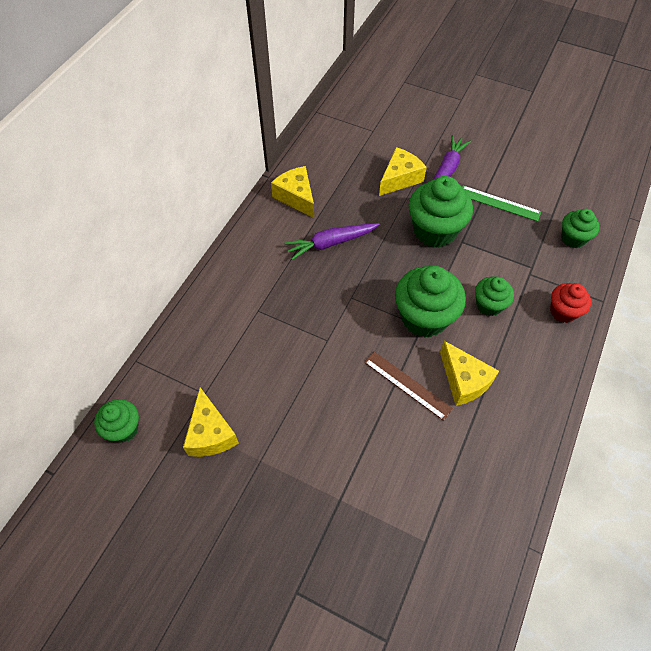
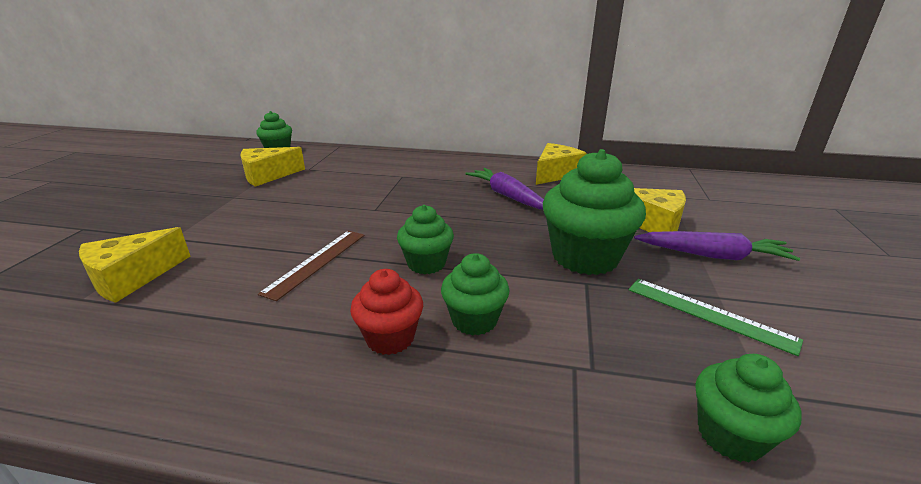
camera: 75 degrees right, 30 degrees down
green cupcake [395,266,466,338] -> green cupcake [397,205,454,274], size x0.57
yellow cheese [440,341,499,406] -> yellow cheese moved to [79,227,191,303]
green ruler [462,186,542,222] -> green ruler turned 60 degrees counterclockwise [629,279,803,356]
red cupcake [550,283,591,323] -> red cupcake moved to [350,269,423,355]

